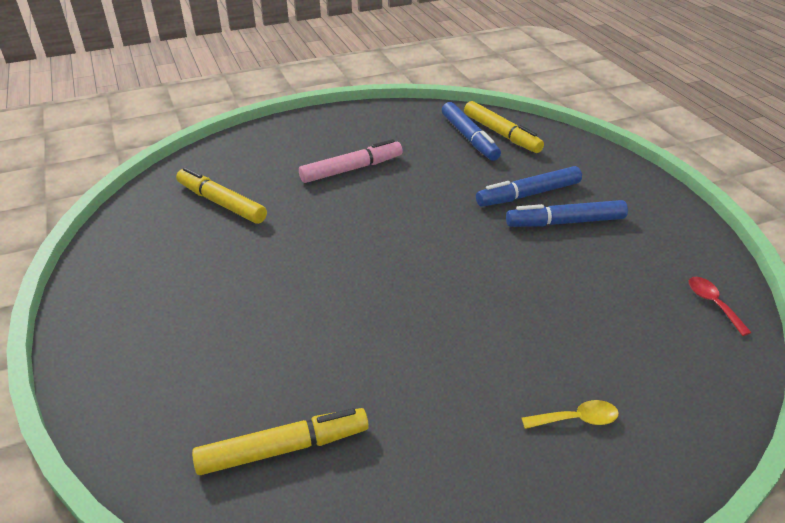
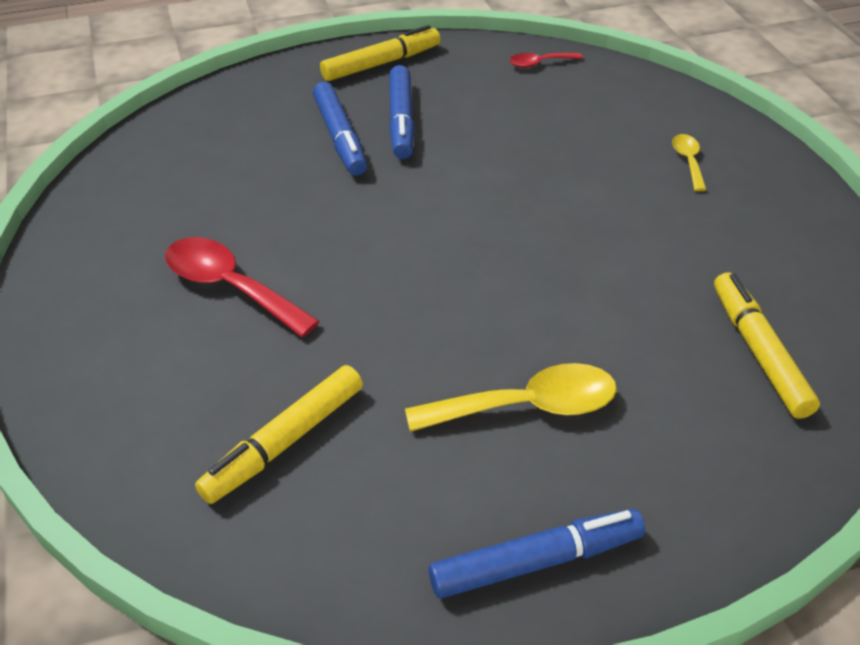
camera: 85 degrees left, 5 degrees up
pink marker [299,139,403,183] -> red spoon [165,237,320,337]
blue marker [442,102,501,161] -> blue marker moved to [429,509,645,598]
yellow marker [464,101,544,153] -> yellow marker moved to [320,25,441,81]
none -> yellow spoon [405,363,617,432]

